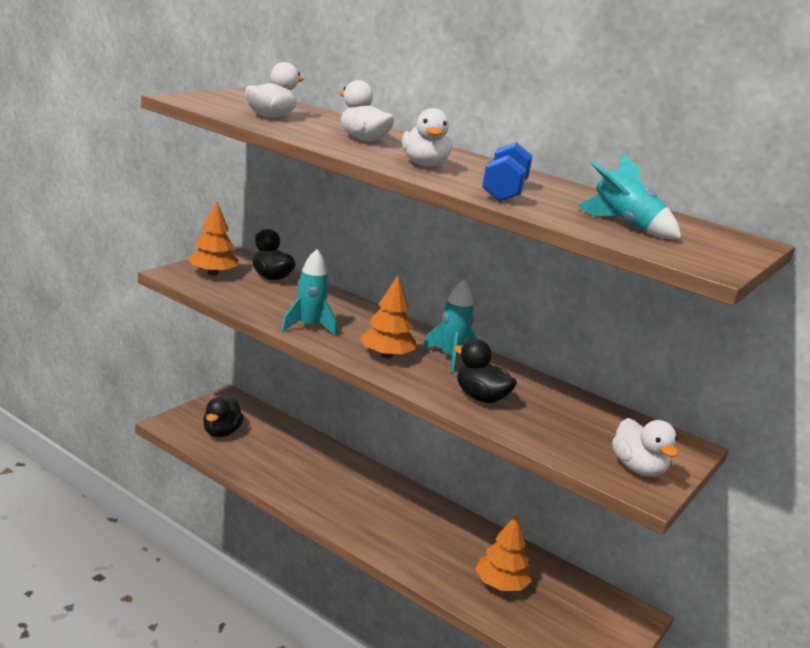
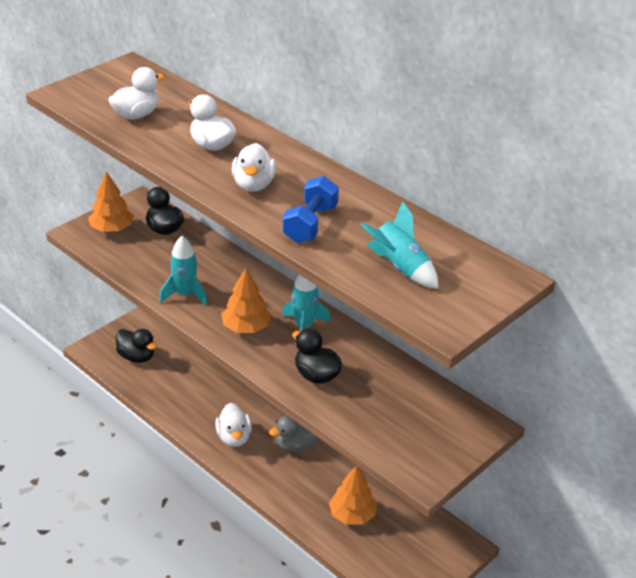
camera: 10 degrees right, 15 degrees up
black duck [203,397,244,437] -> black duck turned 75 degrees counterclockwise [116,329,157,363]
white duck [612,418,678,477] -> white duck moved to [215,403,252,447]
none -> grey duck [269,415,318,452]

